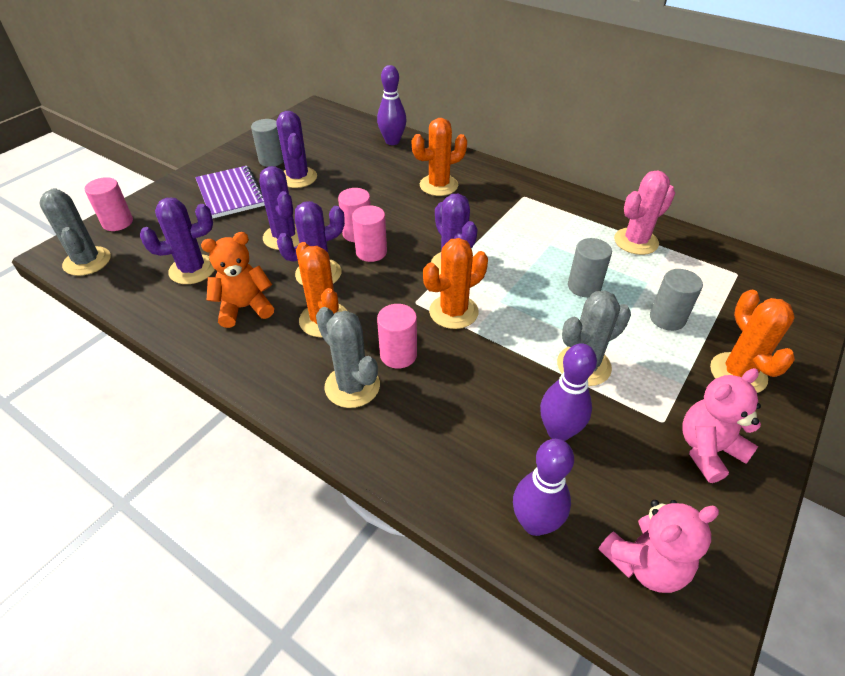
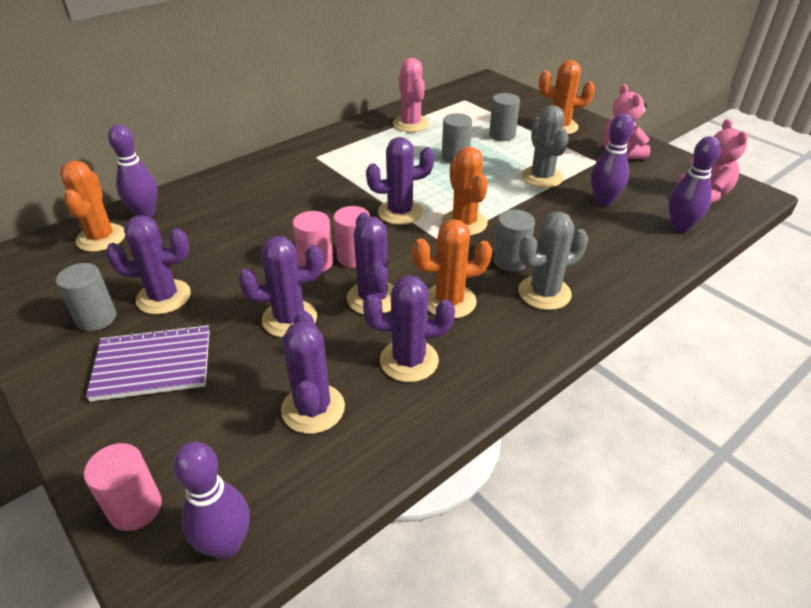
camera: 75 degrees left, 5 degrees down
grey cactus [39,188,111,276] -> purple bowling pin [173,442,250,559]
orange teddy bear [201,232,274,328] -> purple cactus [363,275,455,382]
pink cylinder [377,304,417,369] -> grey cylinder [493,210,535,272]
orange cactus [412,118,467,196] -> orange cactus moved to [60,160,125,252]

